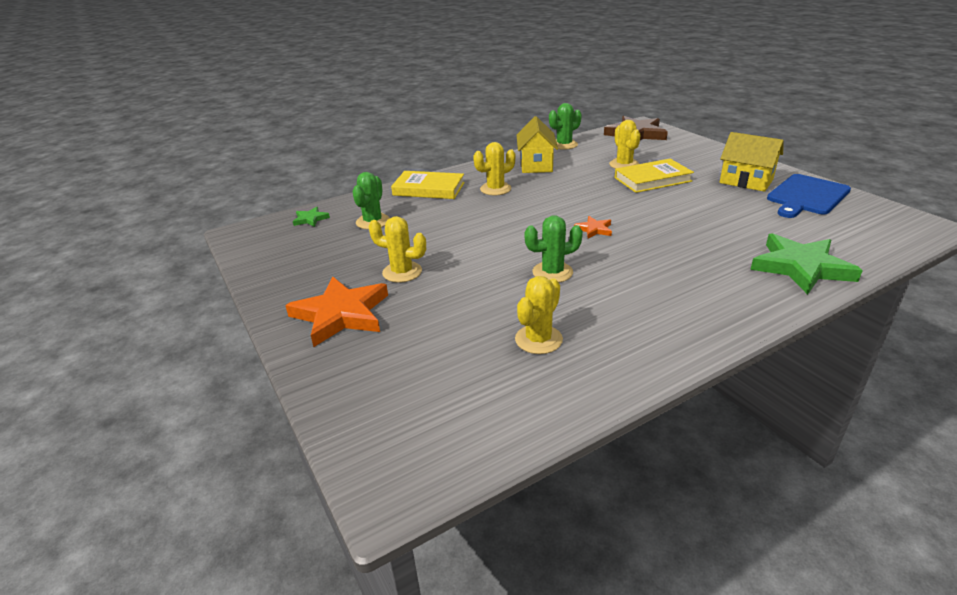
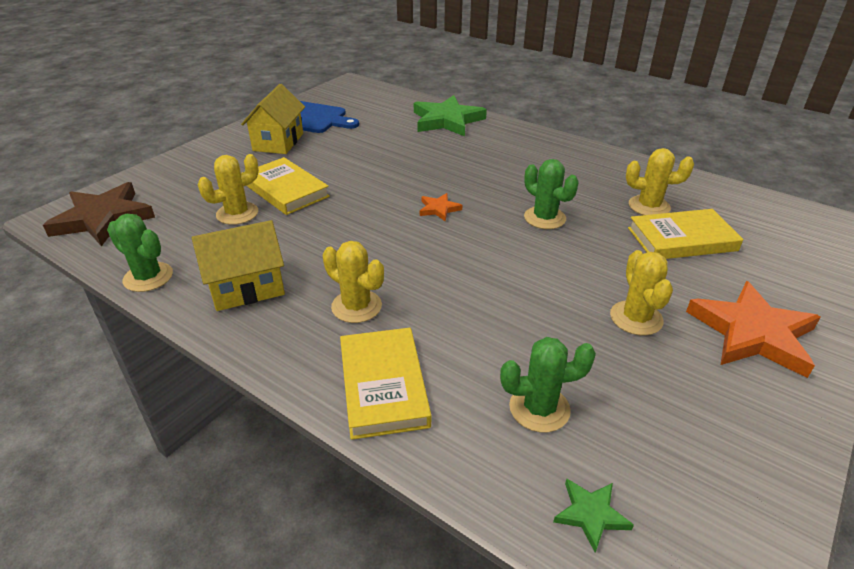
camera: 115 degrees left, 5 degrees up
none -> yellow book [628,209,743,259]

